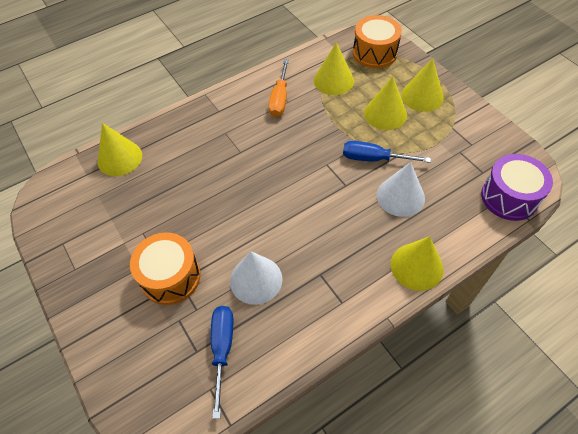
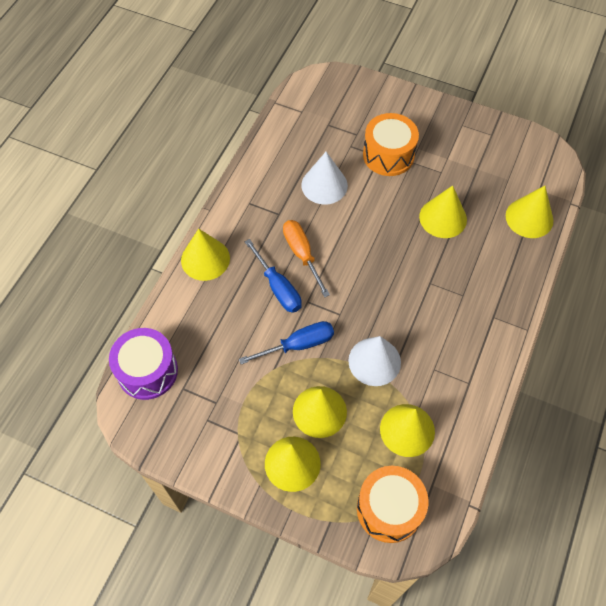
camera: 145 degrees right, 5 degrees up
blue screwdriver [211,306,233,419] -> blue screwdriver moved to [245,239,302,313]
orange screwdriver [268,59,289,117] -> orange screwdriver moved to [283,220,330,297]
white cone [377,162,425,217] -> white cone moved to [348,336,401,386]
none -> yellow cone [419,186,467,238]

